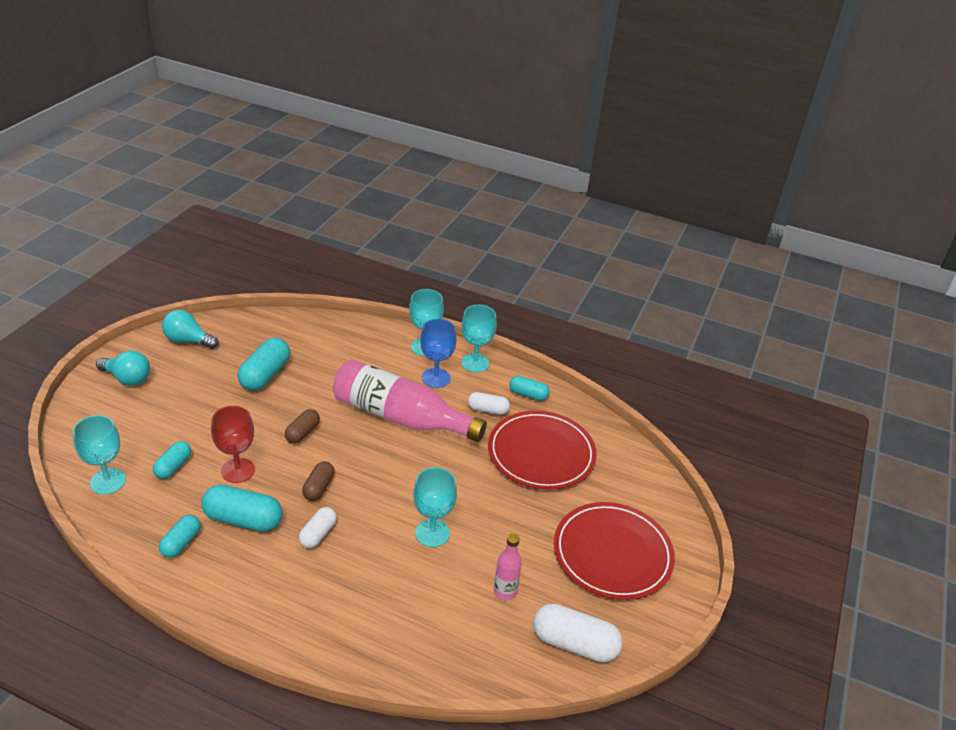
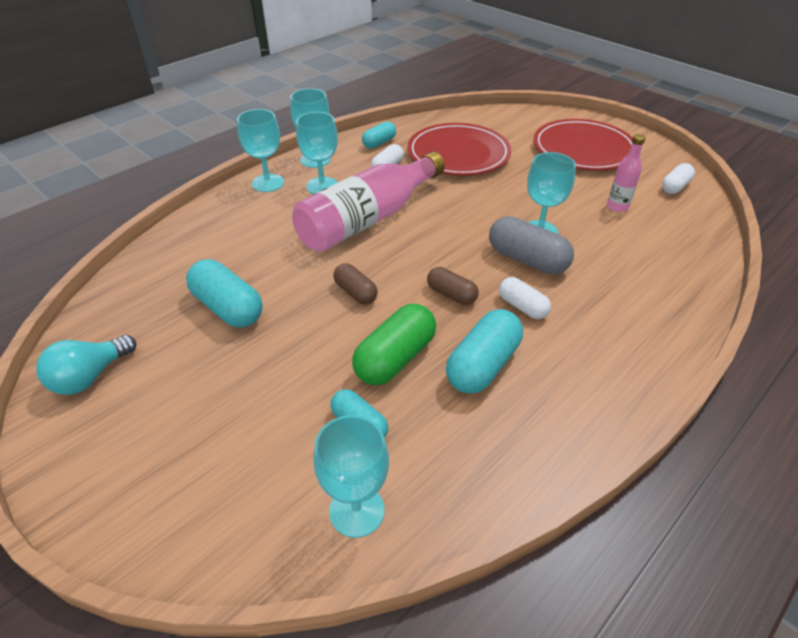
camera: 65 degrees left, 5 degrees up
turquoise light bulb [96,351,150,386] -> none
turquoise capsule [159,515,201,558] -> none
red goblet [211,406,255,483] -> green capsule [352,304,436,385]
blue goblet [420,319,457,388] -> turquoise goblet [296,112,338,194]
white capsule [533,603,623,663] -> white capsule [662,163,695,194], size x0.60
none -> grey capsule [489,216,574,274]

